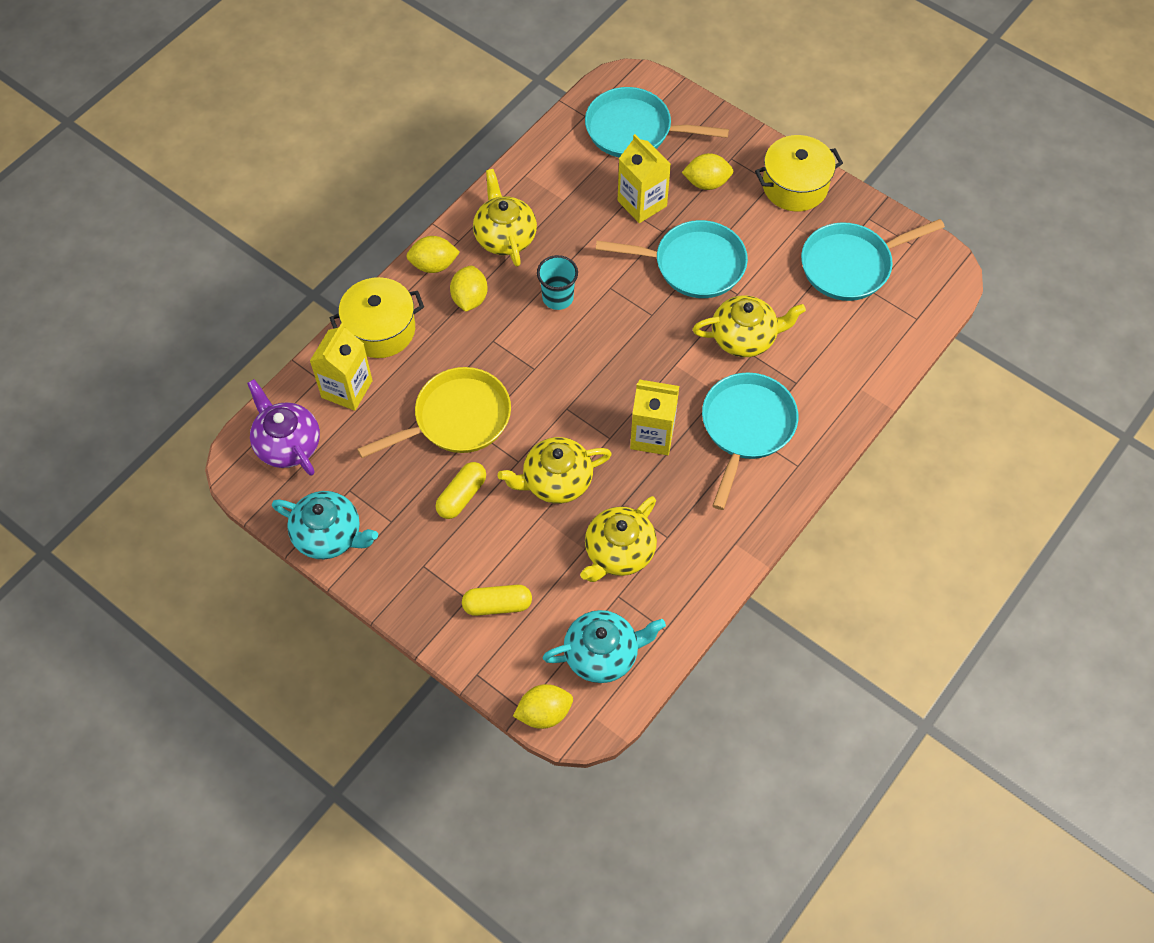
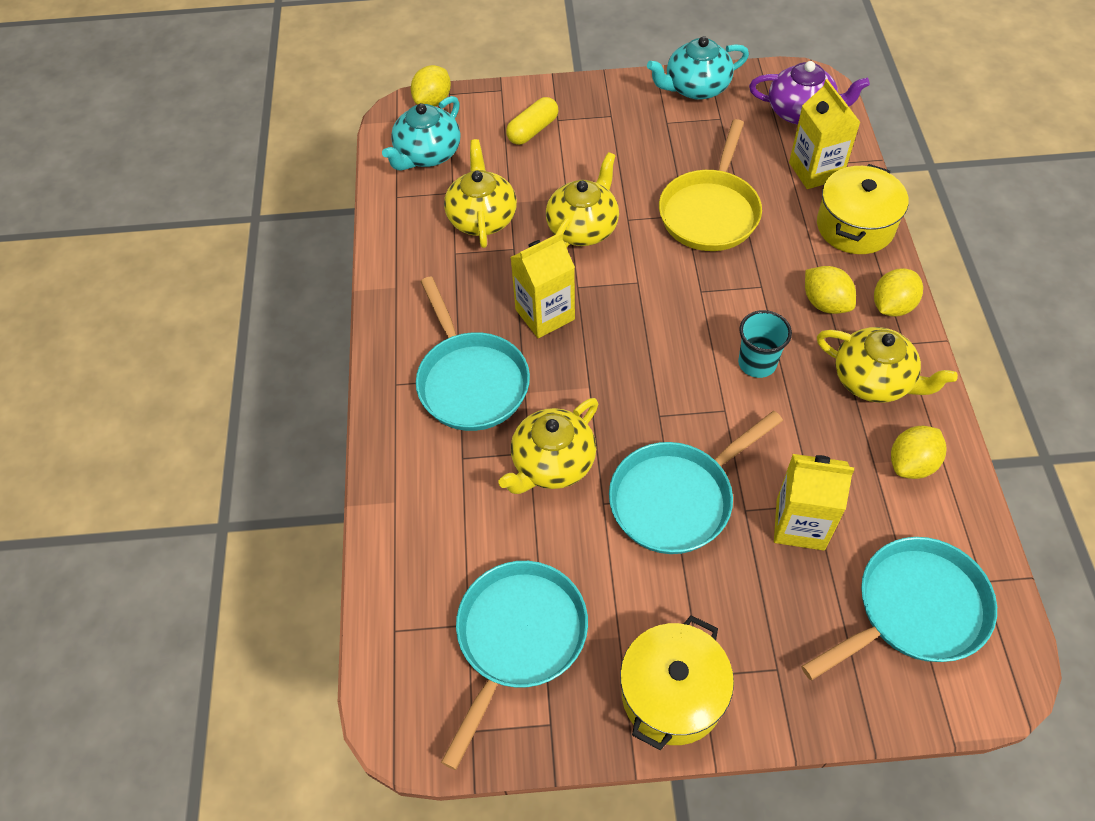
camera: 140 degrees right, 5 degrees down
yellow capsule [436,462,486,519] -> none
yellow lemon [682,153,733,190] -> yellow lemon moved to [891,426,947,479]

